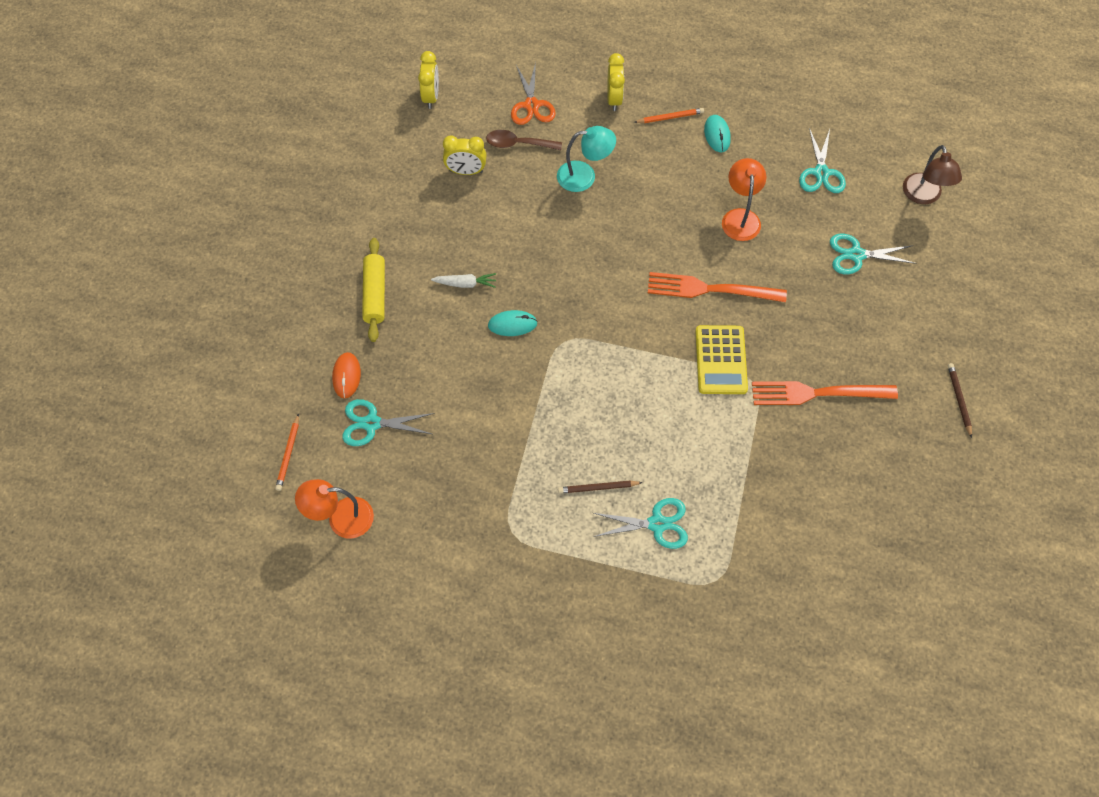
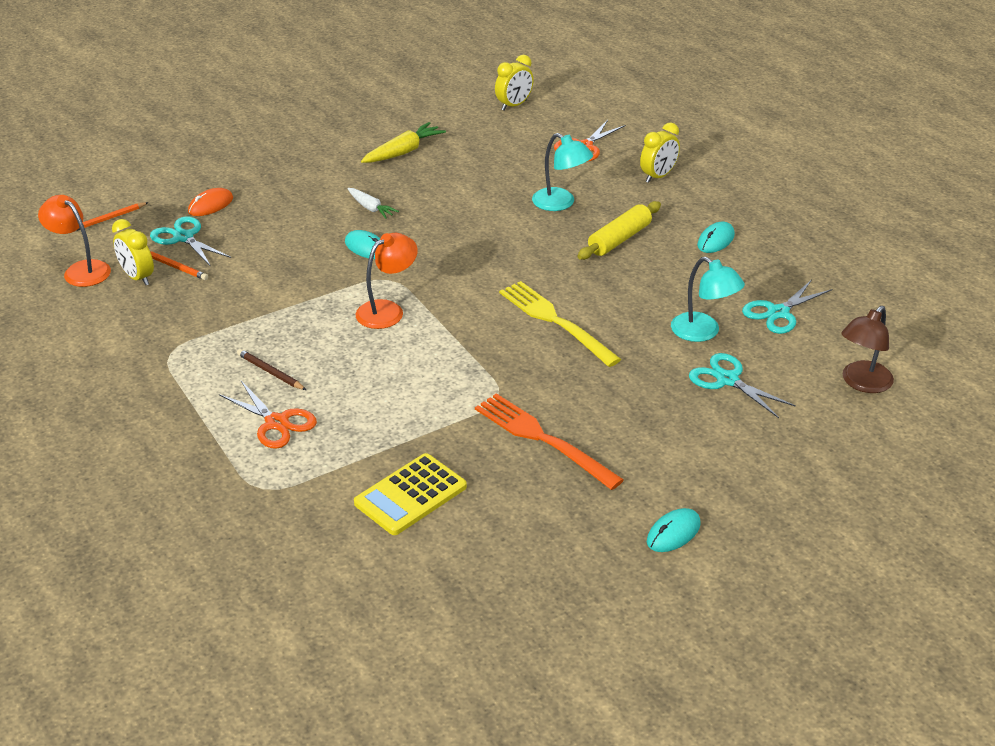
camera: 45 degrees right, 25 degrees down
yellow rolling pin [362,238,385,342] -> yellow rolling pin moved to [578,201,661,260]
yellow clock [443,136,487,175] -> yellow clock moved to [112,219,154,285]
brown spoon [486,130,562,150] -> none
turquoise scissors [593,498,688,549] -> orange scissors [219,381,317,449]
orange pencil [634,108,704,123] -> orange pencil moved to [150,251,208,280]
orange fork [648,272,787,302] -> yellow fork [499,281,621,367]
yellow calculator [695,325,748,394] -> yellow calculator moved to [354,453,467,535]
orange lamp [722,158,766,241] -> orange lamp moved to [356,233,418,329]
brown pencil [948,363,972,438] -> turquoise mouse [647,508,701,552]
none -> yellow carrot [361,122,446,163]
none -> turquoise lamp [671,257,745,342]

